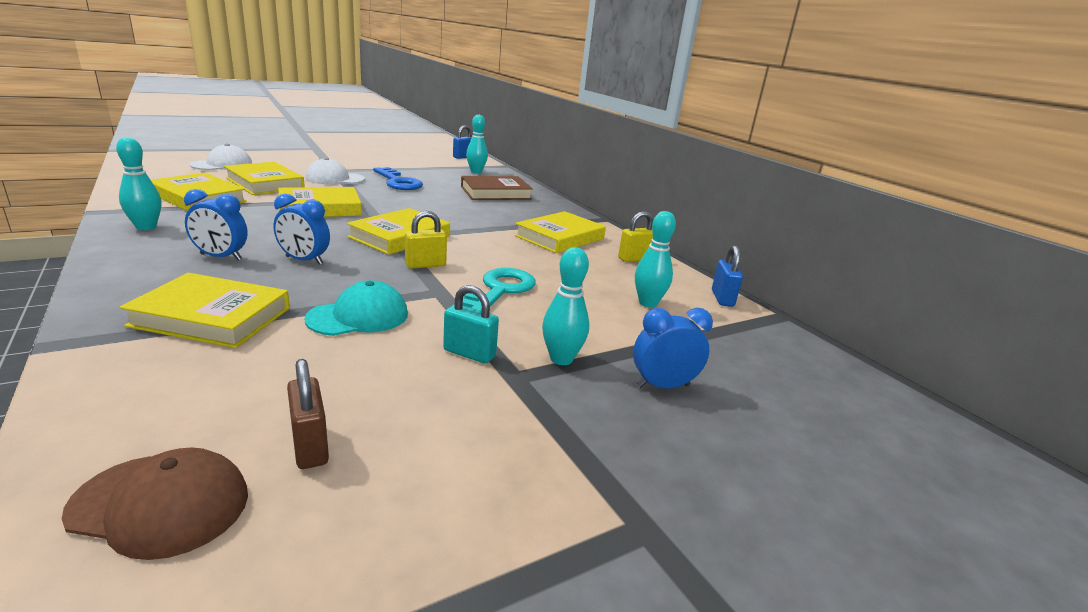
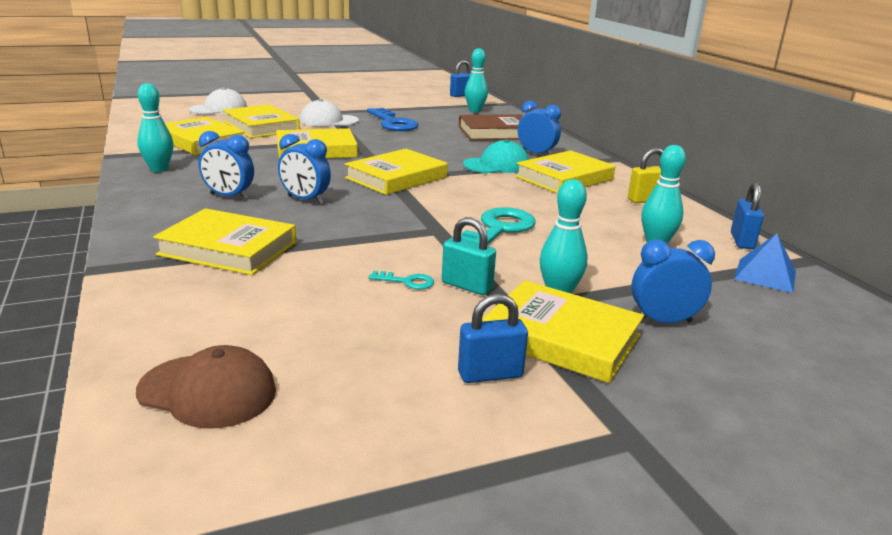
camera: 10 degrees right, 0 degrees up
brown padlock [287,359,329,469] -> none
turquoise cap [304,280,408,336] -> turquoise cap moved to [463,139,529,173]
yellow padlock [405,211,447,269] -> none
none -> turquoise key [368,271,434,290]
none -> blue padlock [458,294,528,383]
none -> yellow book [482,280,644,383]
none -> blue clock [518,101,561,155]
none -> blue pyramid [734,234,796,293]

